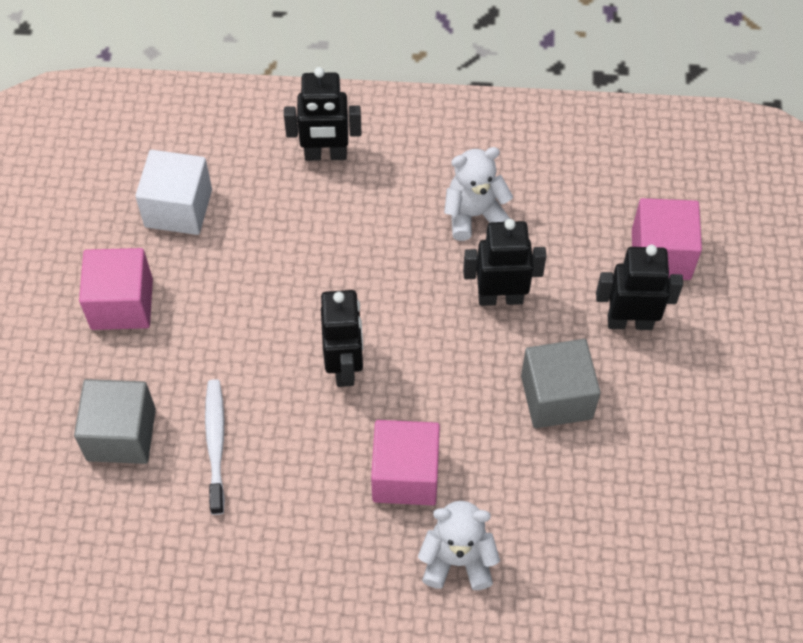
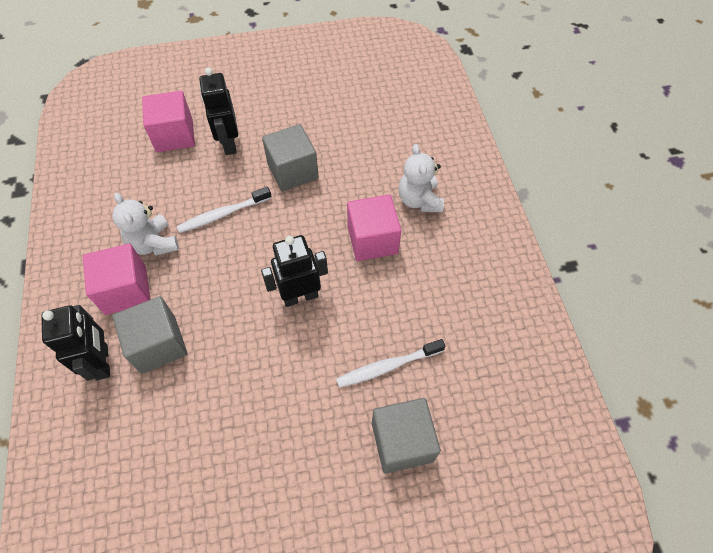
camera: 105 degrees left, 0 degrees up
pink cube [79,248,153,330] -> pink cube moved to [83,244,151,315]
white cube [135,150,212,235] -> none
black robot [463,219,546,306] -> white toothbrush [177,187,271,233]
none -> grey cube [112,296,187,374]

